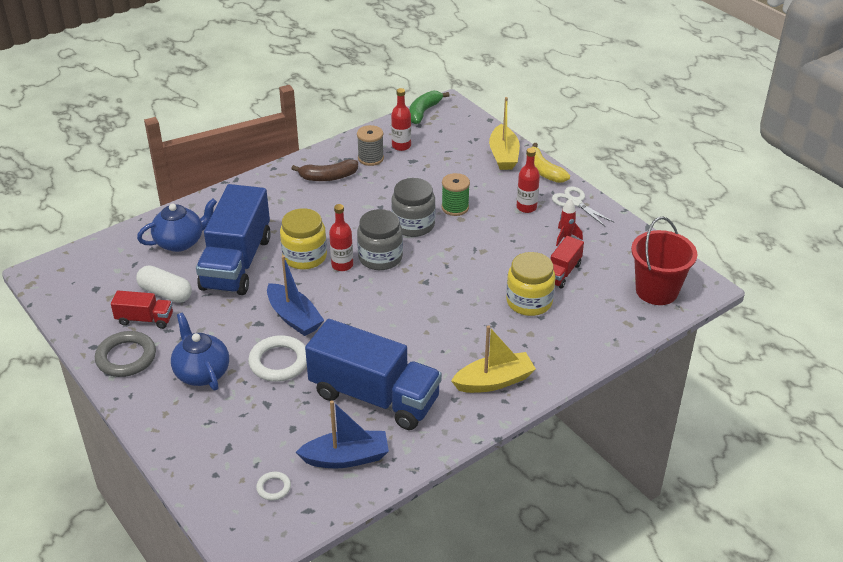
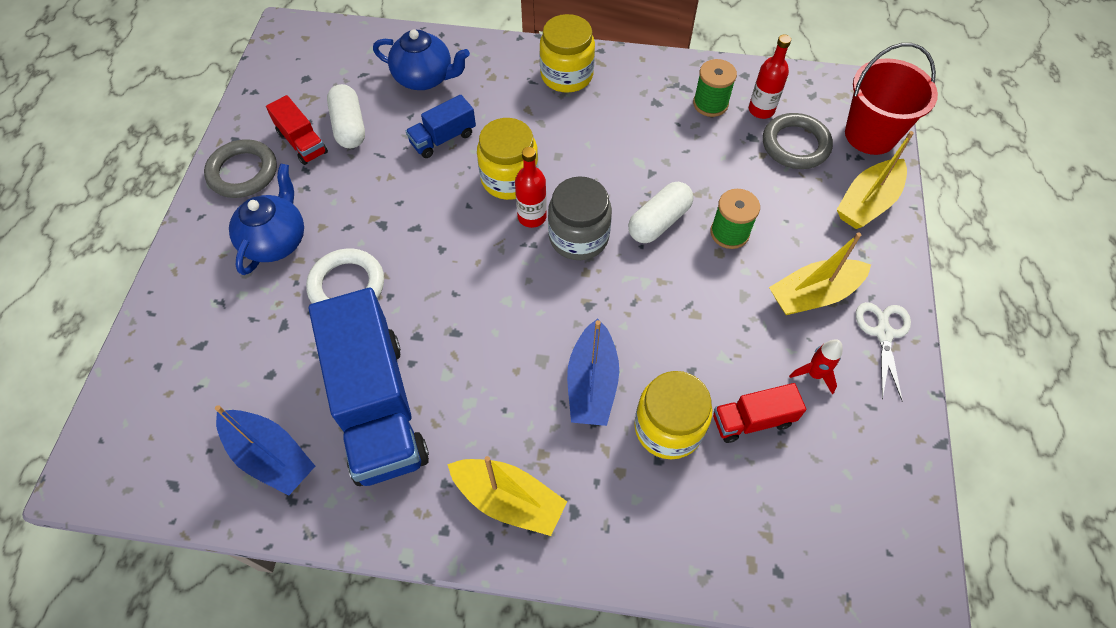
camera: 45 degrees right, 20 degrees up
blue truck [196,184,271,295] -> blue truck [406,95,476,158], size x0.47
white ring [256,472,291,500] -> none
blue boat [267,255,324,336] -> blue boat moved to [567,319,619,426]
brown banana [291,159,358,181] -> none
grey spool [357,125,384,166] -> green spool [693,59,737,117]
grey jar [391,178,436,237] -> white capsule [628,182,693,243]
green banana [409,90,450,124] -> none
red bottle [517,148,540,213] -> yellow boat [769,232,871,315]
yellow banana [526,143,570,183] -> none
red bucket [631,217,697,305] -> red bucket moved to [845,43,938,155]
none -> yellow jar [540,14,595,93]
none -> grey ring [763,113,833,169]

